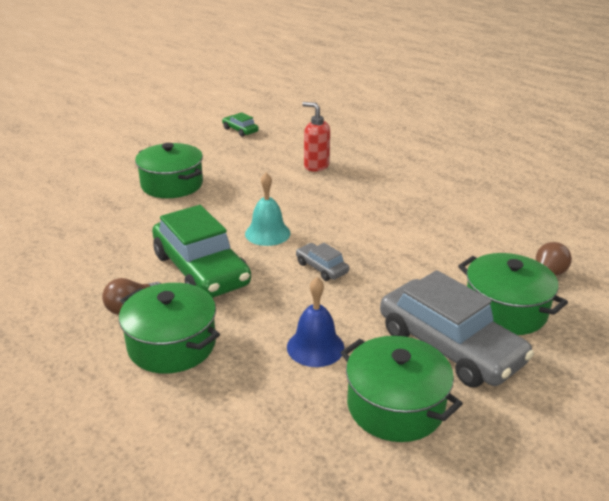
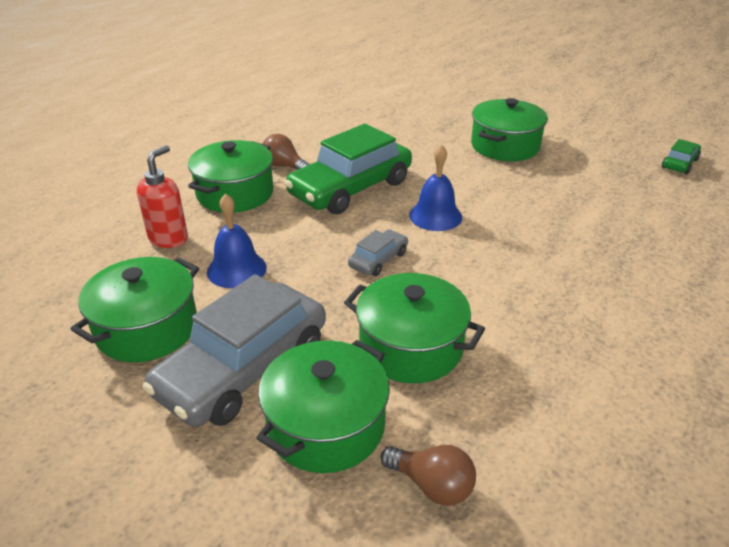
camera: 80 degrees right, 5 degrees up
turquoise bell [245,173,291,246] -> blue bell [409,144,462,231]
red soap dispenser [302,102,330,172] -> red soap dispenser moved to [137,145,188,248]
none -> green pot [344,273,485,383]

